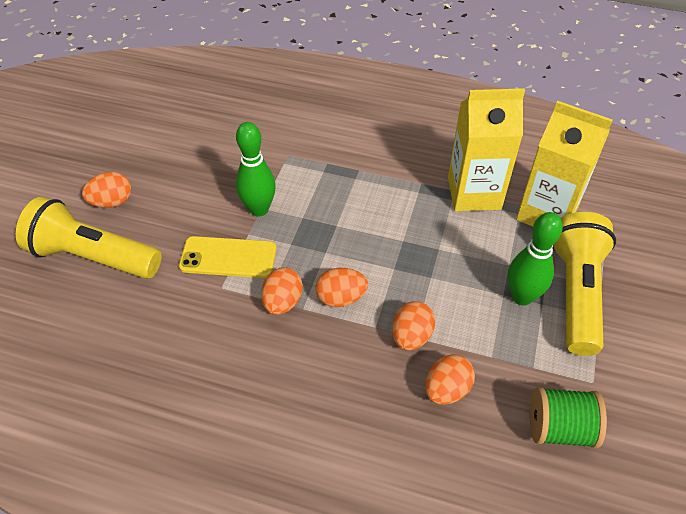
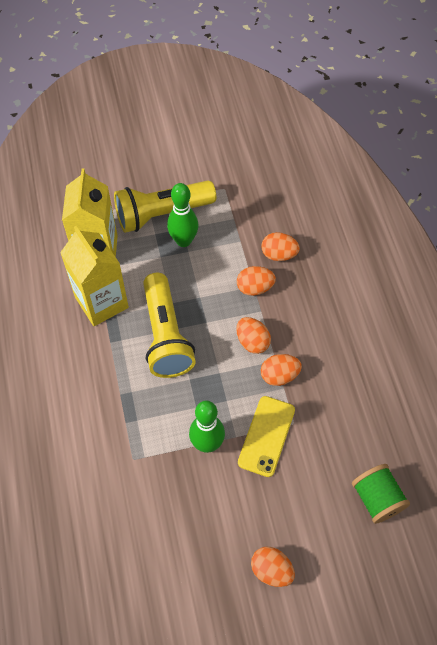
camera: 120 degrees left, 10 degrees up
yellow flashlight [16,197,162,279] -> yellow flashlight moved to [143,273,196,378]
yellow phone [179,236,276,278] -> yellow phone turned 45 degrees clockwise [238,396,295,477]
green spool [530,387,607,448] -> green spool moved to [352,464,410,524]

